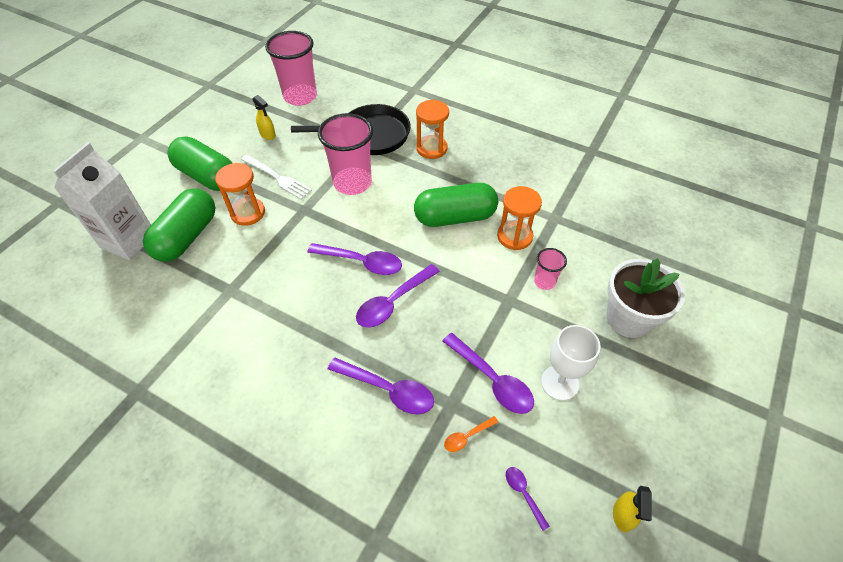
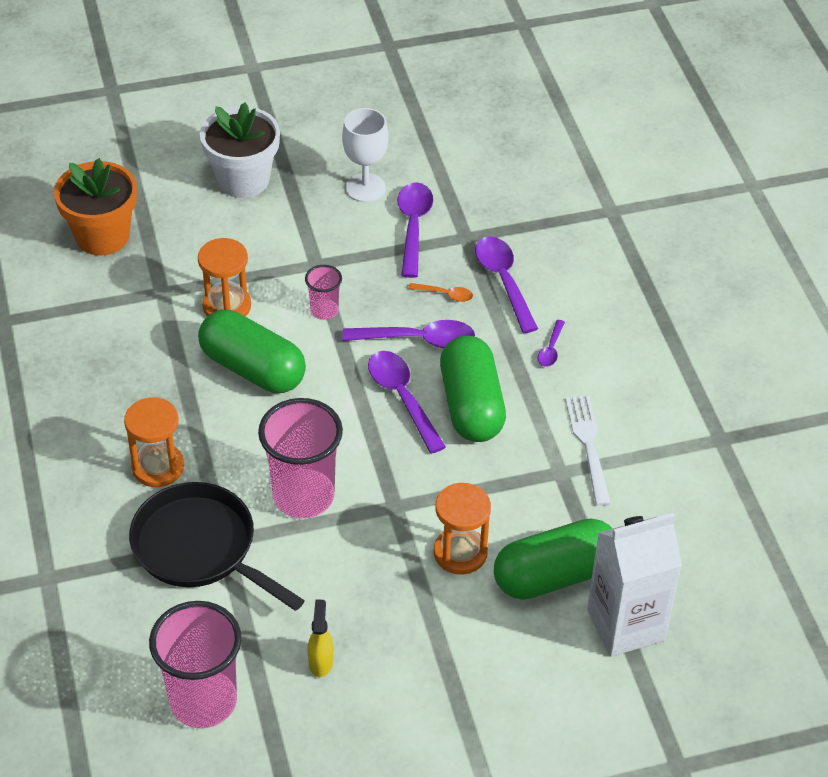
camera: 135 degrees left, 5 degrees down
green capsule [167,136,232,191] -> green capsule moved to [440,336,506,442]
white fork [241,154,312,199] -> white fork moved to [565,396,611,506]
orange spoon [444,416,499,452] -> orange spoon moved to [408,283,473,302]
purple spoon [506,467,550,531] -> purple spoon moved to [537,320,565,367]
pink cup [534,248,567,290] -> pink cup moved to [305,265,342,320]
yellow spray bottle [613,486,652,532] -> none
none -> orange flower pot [54,158,137,255]

